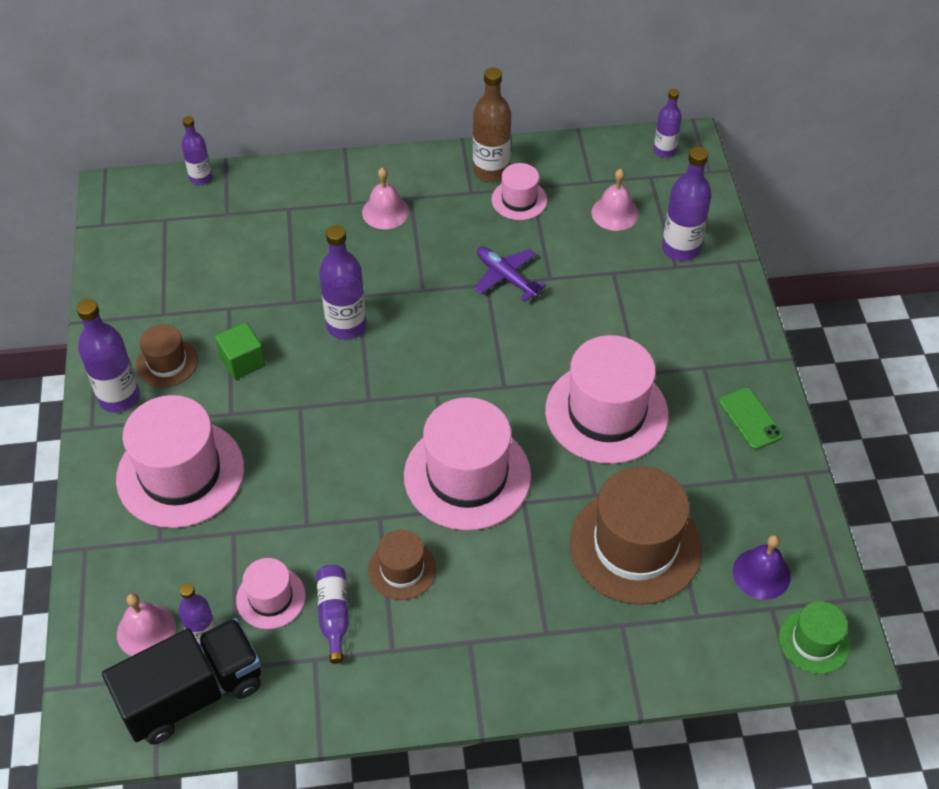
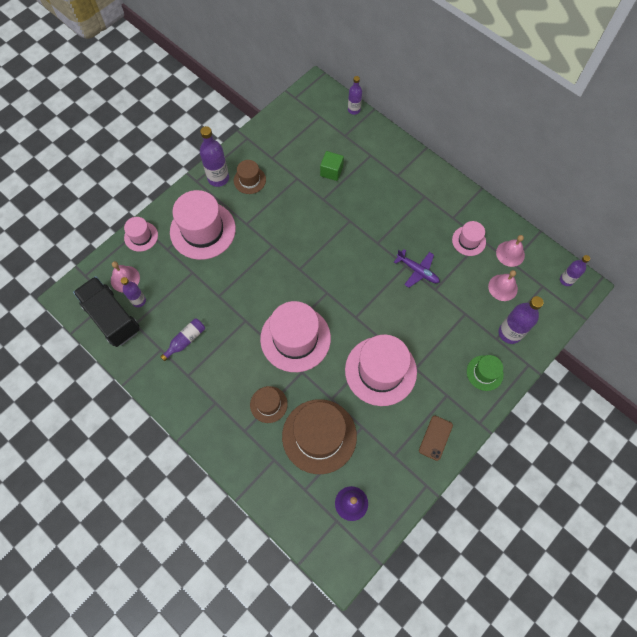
camera: 50 degrees right, 15 degrees up
black truck [102,618,261,744] -> black truck turned 150 degrees counterclockwise [73,276,140,347]
green cube [215,322,266,380] -> green cube moved to [320,151,344,181]
pink hat [236,558,306,629] -> pink hat moved to [124,217,158,252]
purple bottle [319,225,367,340] -> none
pink bell [362,167,409,229] -> pink bell moved to [496,235,525,267]
brown hat [368,530,436,600] -> brown hat moved to [250,386,288,423]
brown bottle [473,68,511,182] -> none
purple plane [474,247,546,302] -> purple plane turned 120 degrees clockwise [394,249,440,288]
green phone [719,387,783,450] -> brown phone [419,416,453,461]
green hat [779,601,851,674] -> green hat moved to [467,355,504,391]

